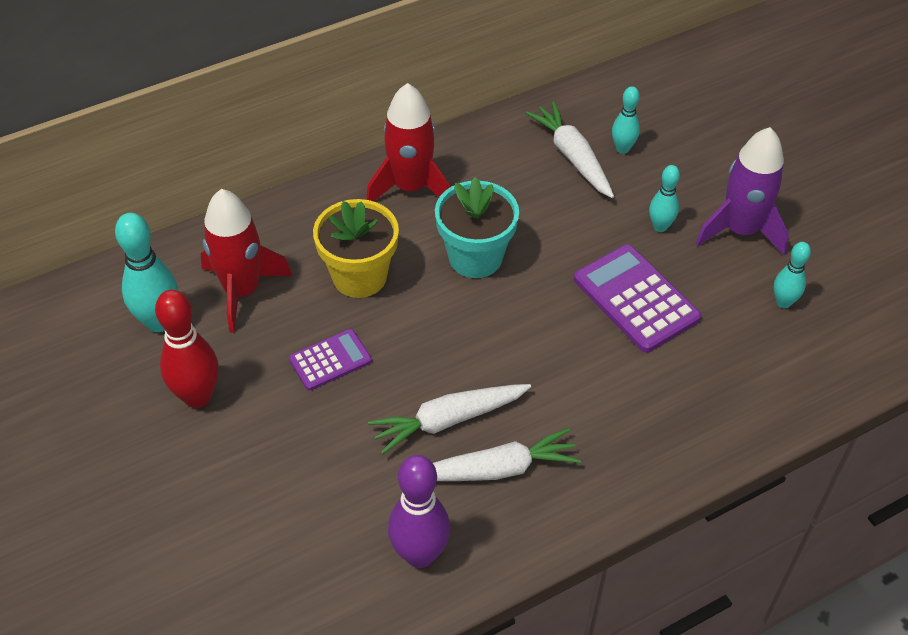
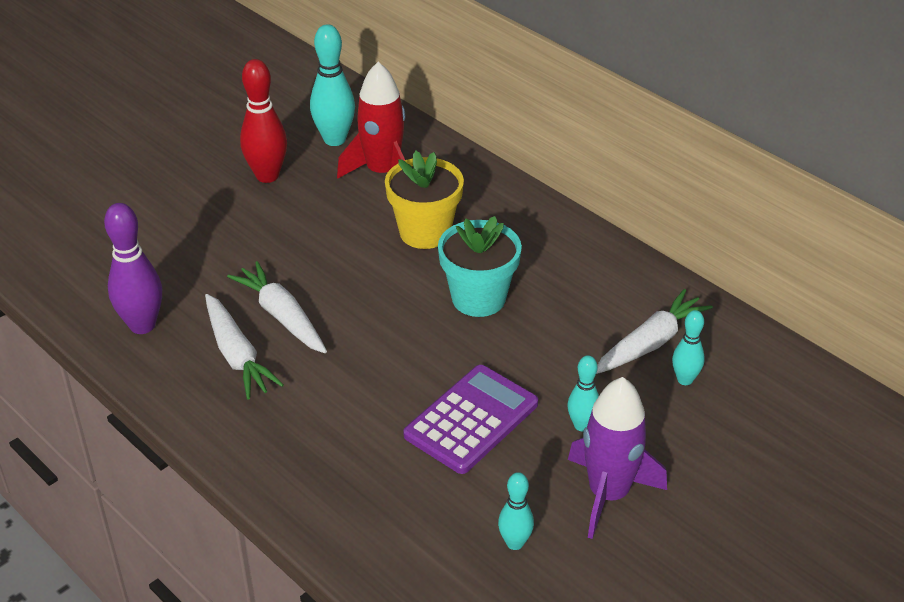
camera: 75 degrees right, 10 degrees down
purple calculator [289,329,372,391] -> none
red rocket [366,83,451,201] -> none

